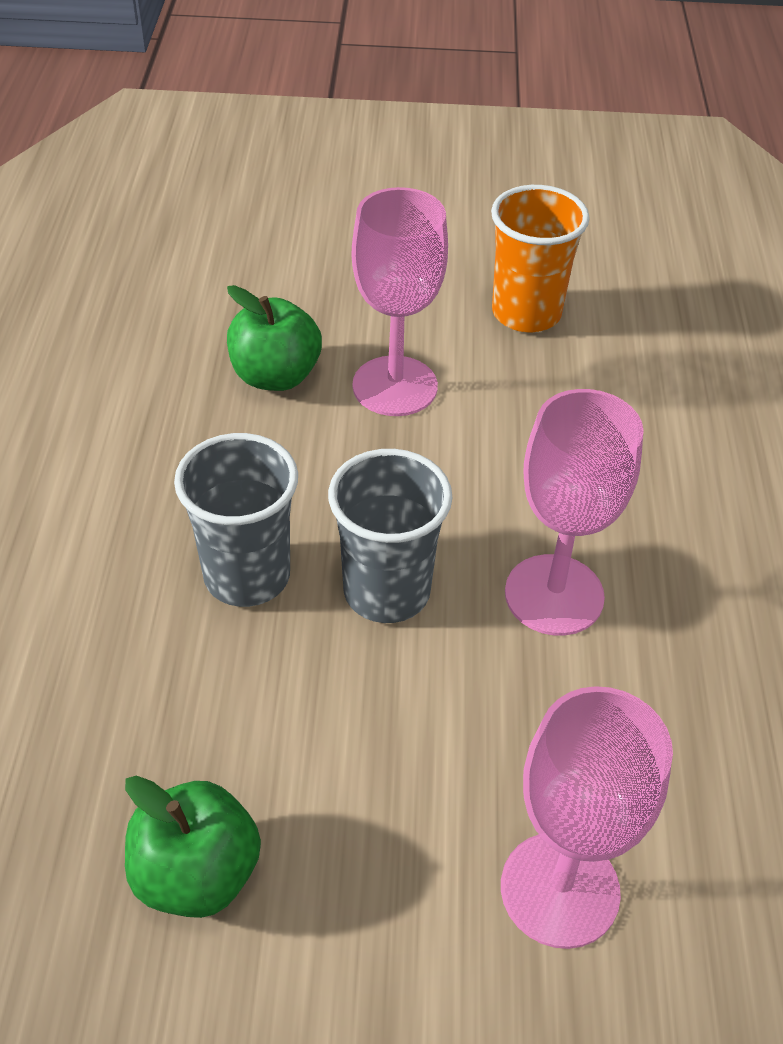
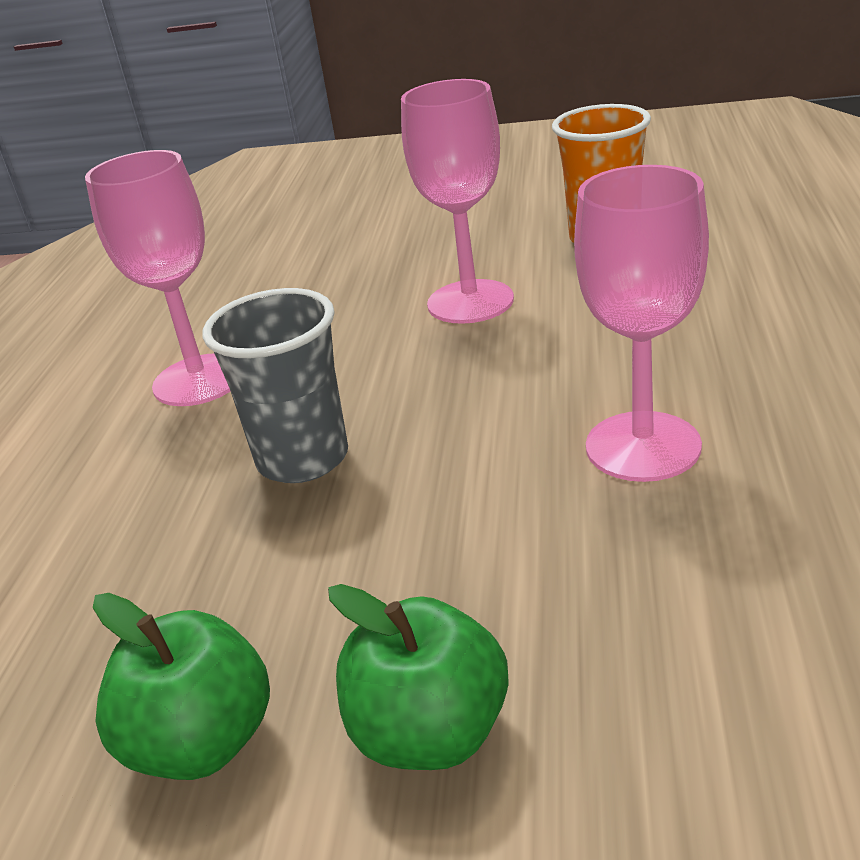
camera: 10 degrees right, 15 degrees down
green apple [227,285,322,391] -> green apple moved to [328,584,509,770]
grey cup [328,449,452,623] -> none
pink goblet [501,686,673,949] -> pink goblet moved to [85,150,230,406]

